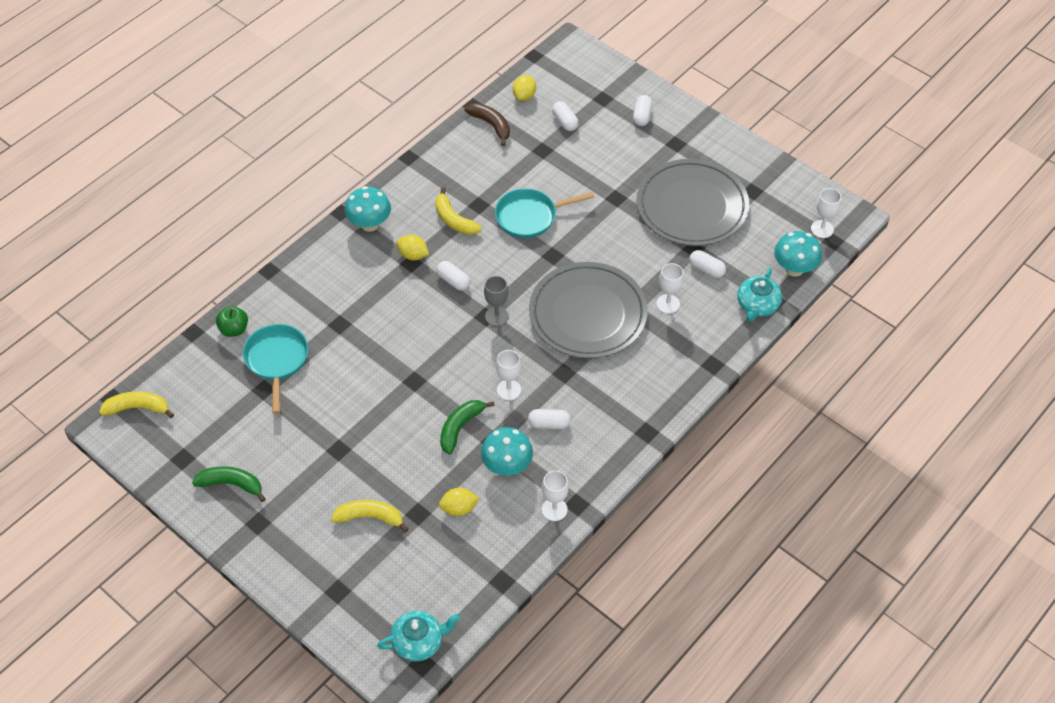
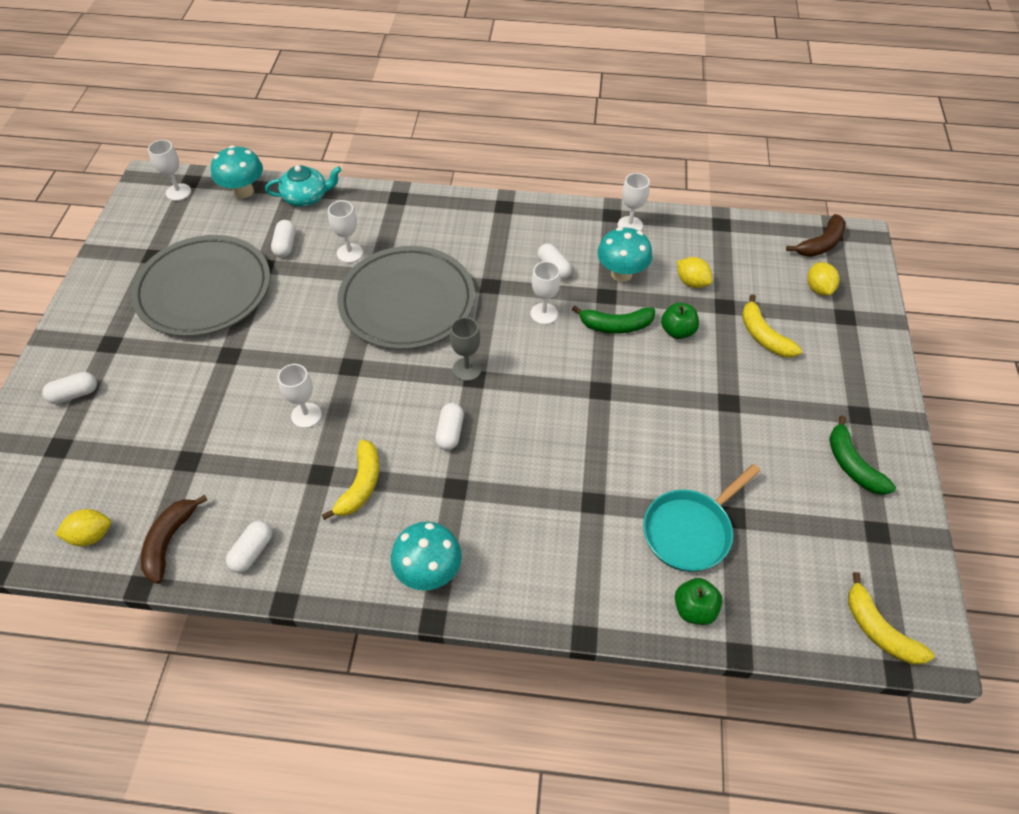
camera: 125 degrees left, 0 degrees up
turquoise teapot [377,611,460,662] -> brown banana [786,214,846,257]
yellow lemon [397,235,429,260] -> yellow lemon moved to [807,262,839,296]
turquoise pan [495,188,594,238] -> white goblet [278,364,322,428]
white capsule [552,101,579,131] -> white capsule moved to [226,520,272,573]
none -> green apple [661,303,699,339]

